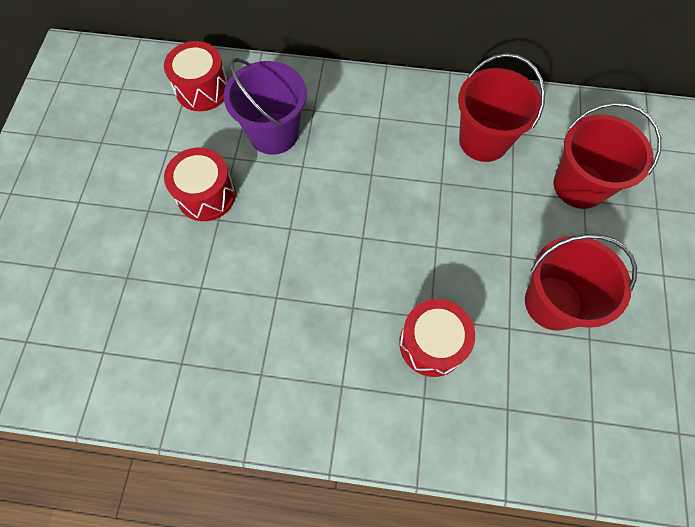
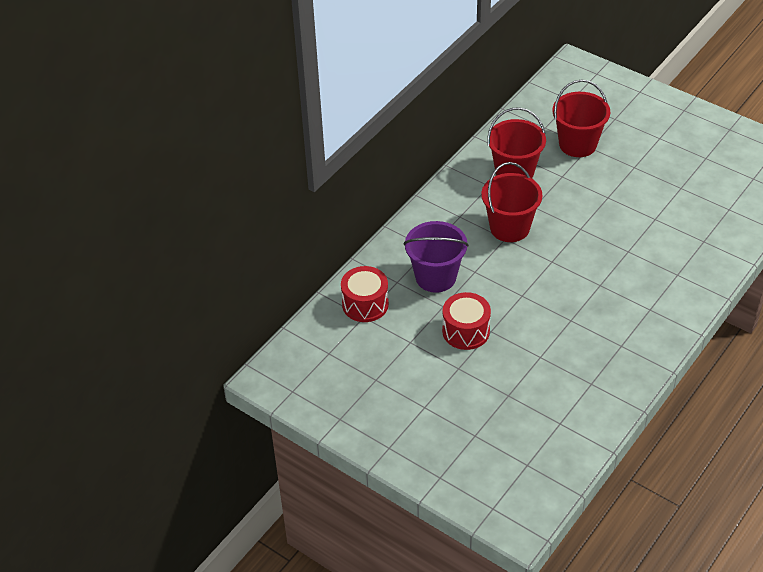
camera: 60 degrees left, 20 degrees down
red drum [399,299,475,377] -> none
red bucket [525,234,637,331] -> red bucket moved to [481,162,542,242]

